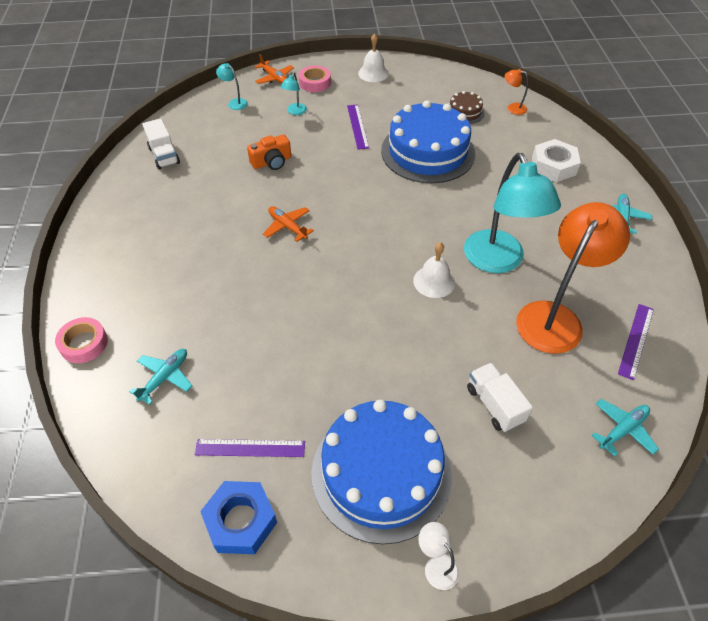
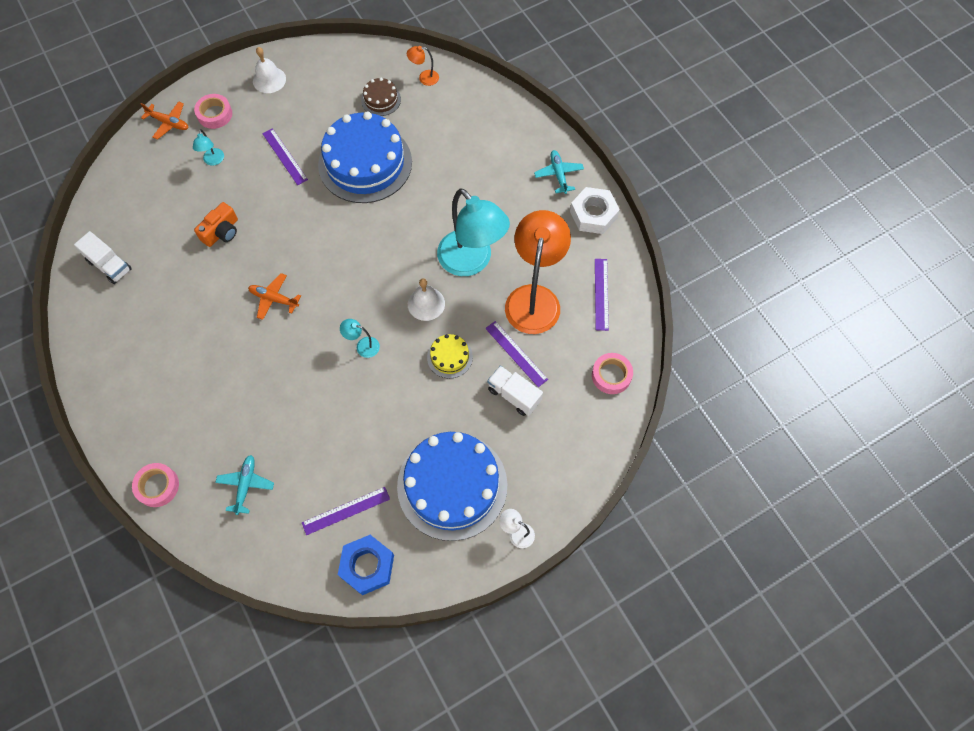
camera: 25 degrees left, 15 degrees up
turquoise lamp [216,63,248,110] -> turquoise lamp moved to [340,319,380,358]
white nut [532,139,581,182] -> white nut moved to [570,187,620,234]
turquoise plane [592,399,659,457] -> pink tape [592,353,633,394]
none -> yellow cake [427,334,473,378]
none -> purple ruler [485,321,548,387]

